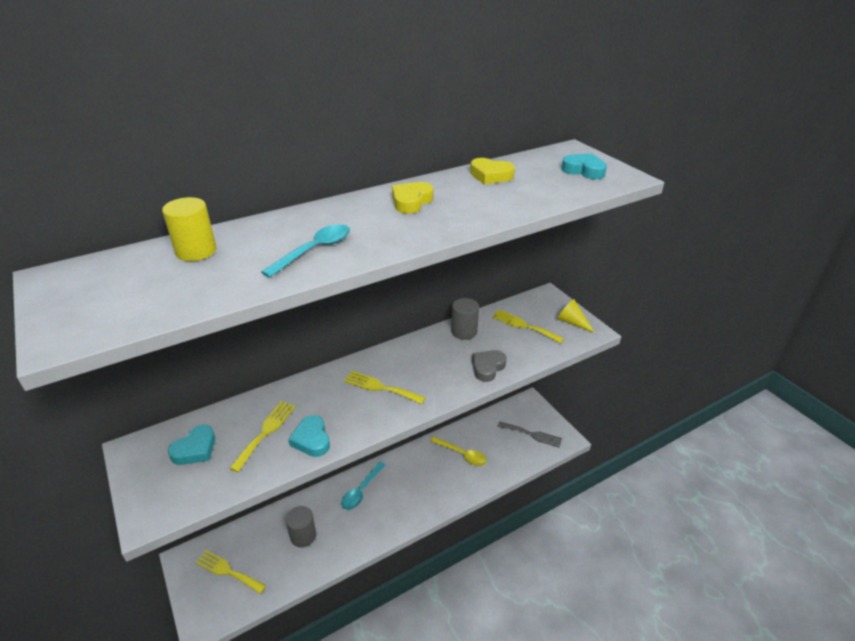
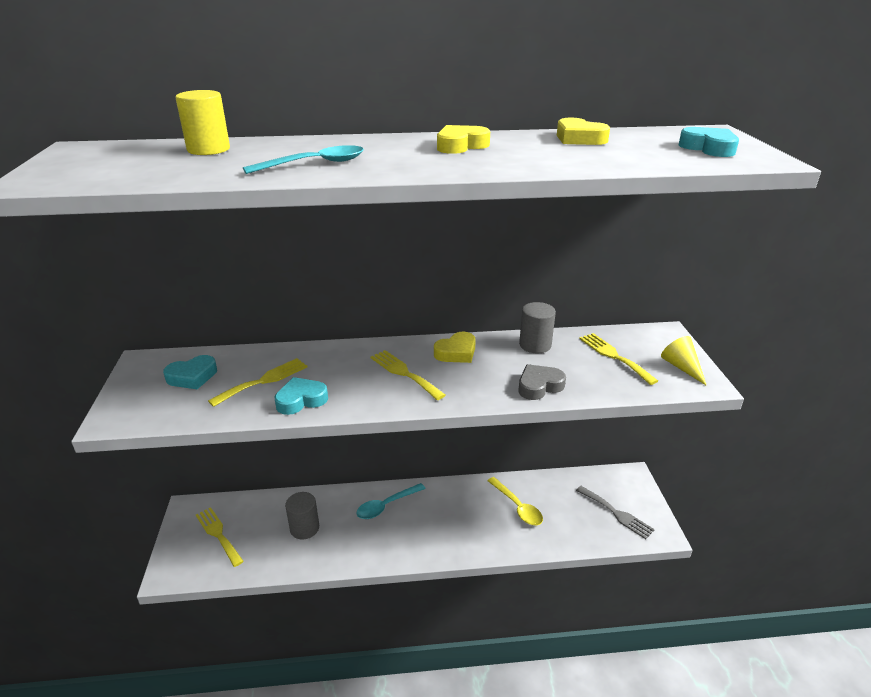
camera: 25 degrees right, 5 degrees down
turquoise heart [289,415,330,457] -> turquoise heart turned 60 degrees clockwise [275,377,328,415]
none -> yellow heart [434,332,476,363]

